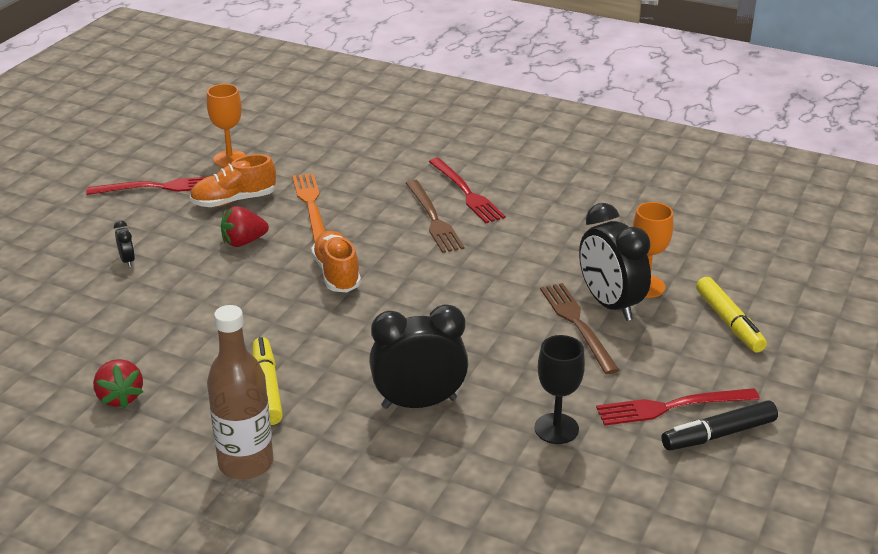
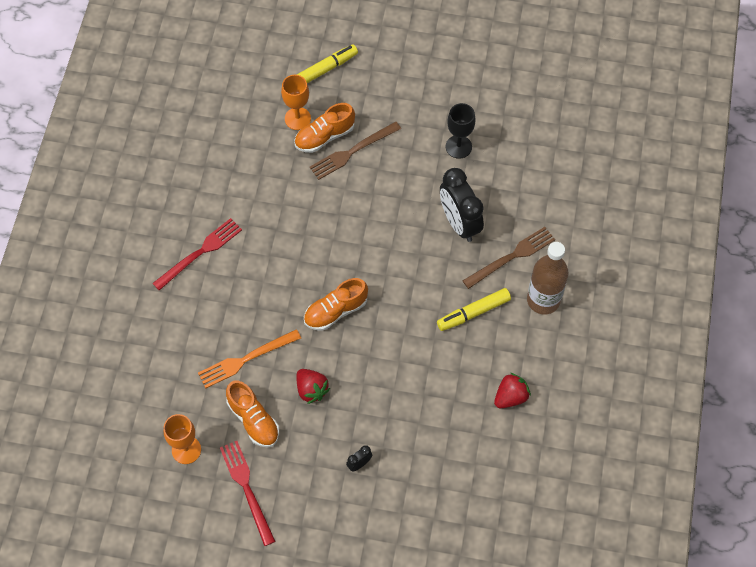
camera: 105 degrees left, 30 degrees up
brown fork [406,180,465,253] -> brown fork moved to [463,227,555,289]
black clock [579,203,651,321] -> orange shoe [294,103,355,153]
red fork [596,388,760,426] -> none
black marker [661,400,778,451] -> none

